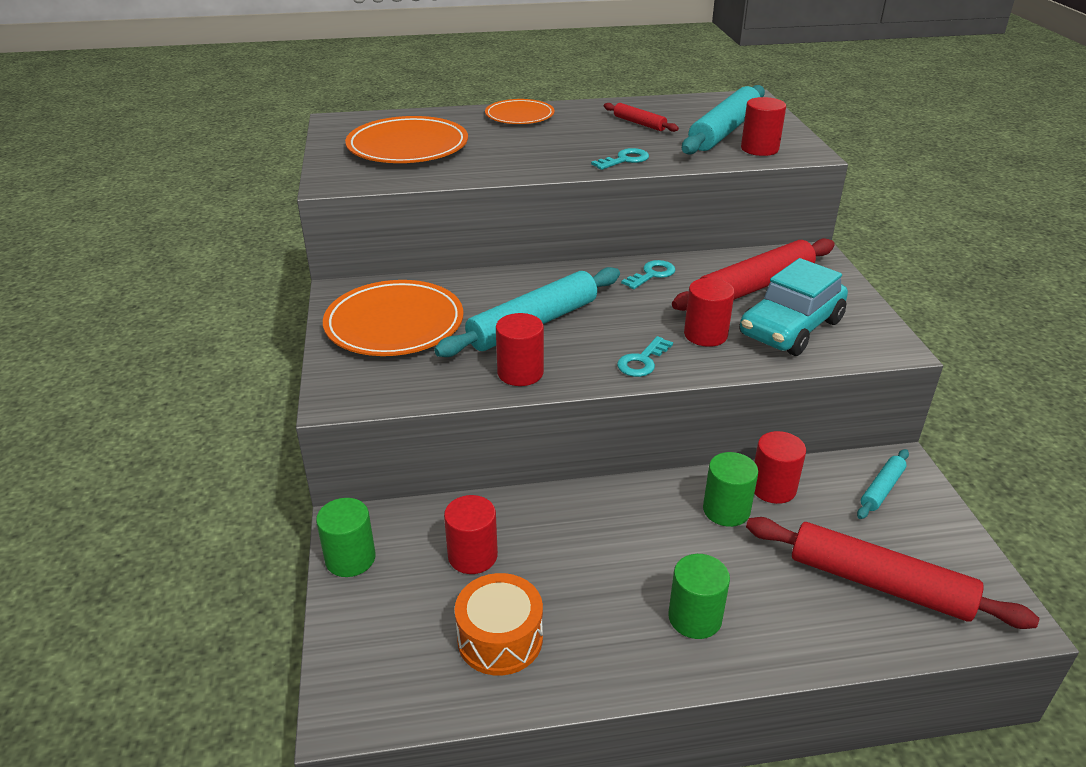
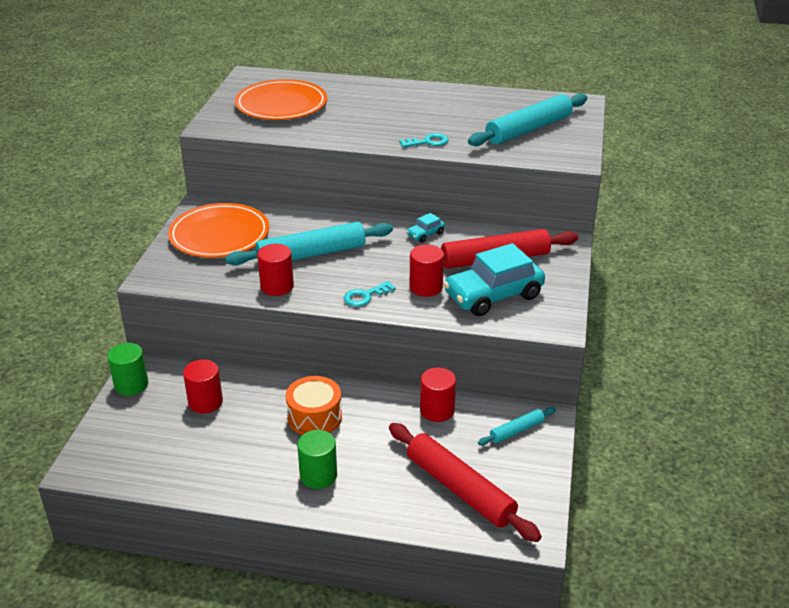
camera: 20 degrees right, 0 degrees up
orange drum [455,573,543,676] -> orange drum moved to [286,376,342,435]
orange plate [485,99,554,124] -> none
red rolling pin [604,103,679,132] -> none
turquoise key [621,260,675,289] -> turquoise car [406,213,445,243]
green cylinder [703,452,758,527] -> none
red cylinder [741,97,786,156] -> none

